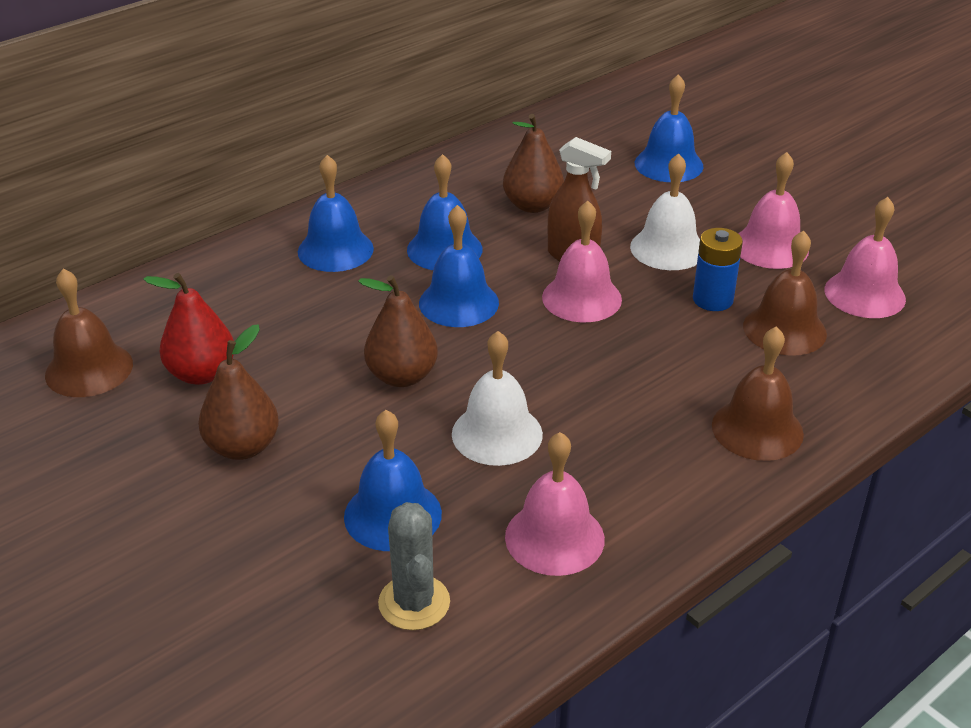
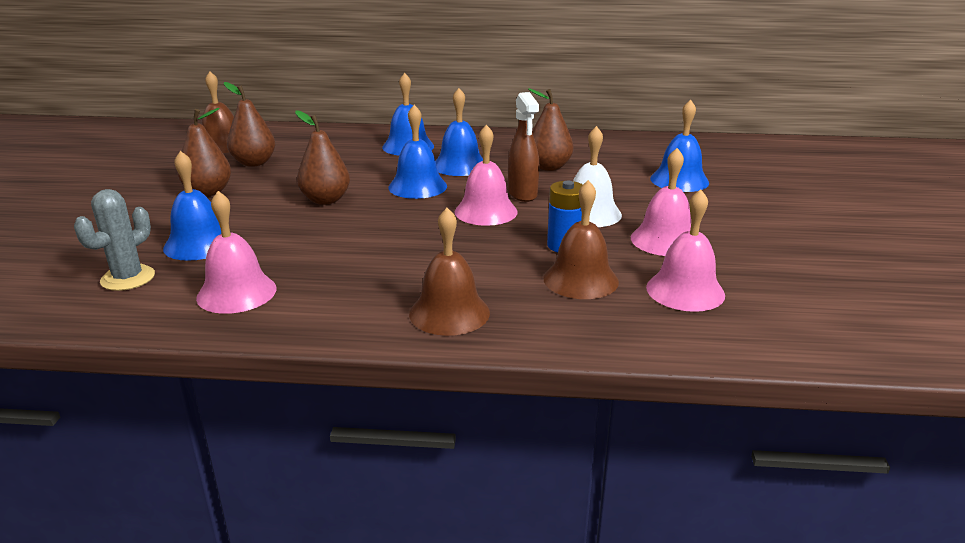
camera: 45 degrees right, 10 degrees down
red pear [144,273,234,385] -> brown pear [224,82,275,167]
white bell [452,331,543,466] -> none

